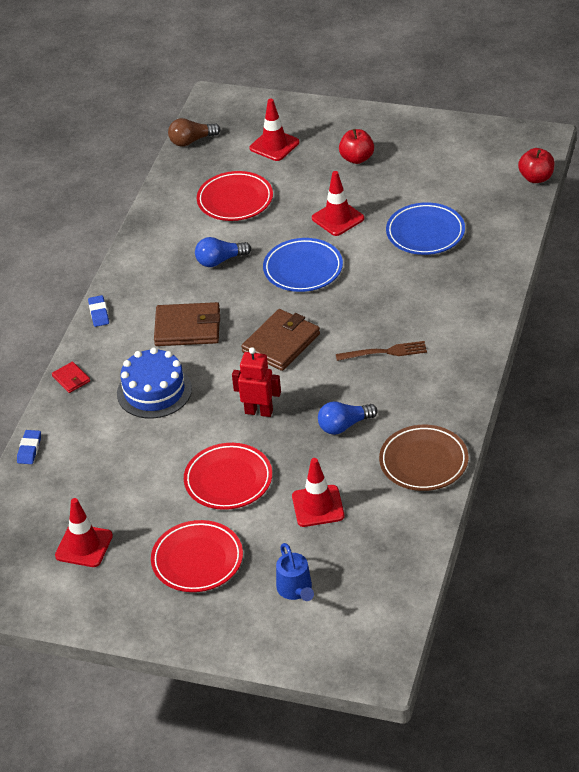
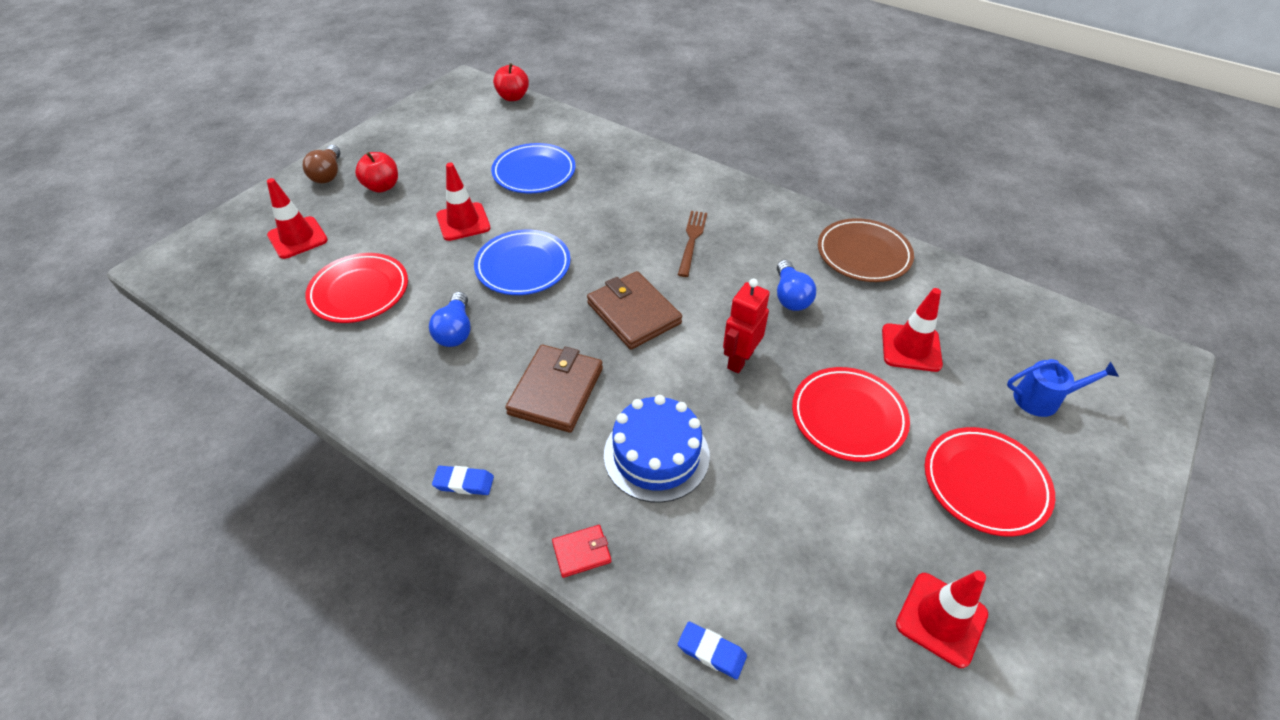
camera: 75 degrees left, 5 degrees up
brown light bulb [168,118,221,147] -> brown light bulb moved to [303,145,340,183]

